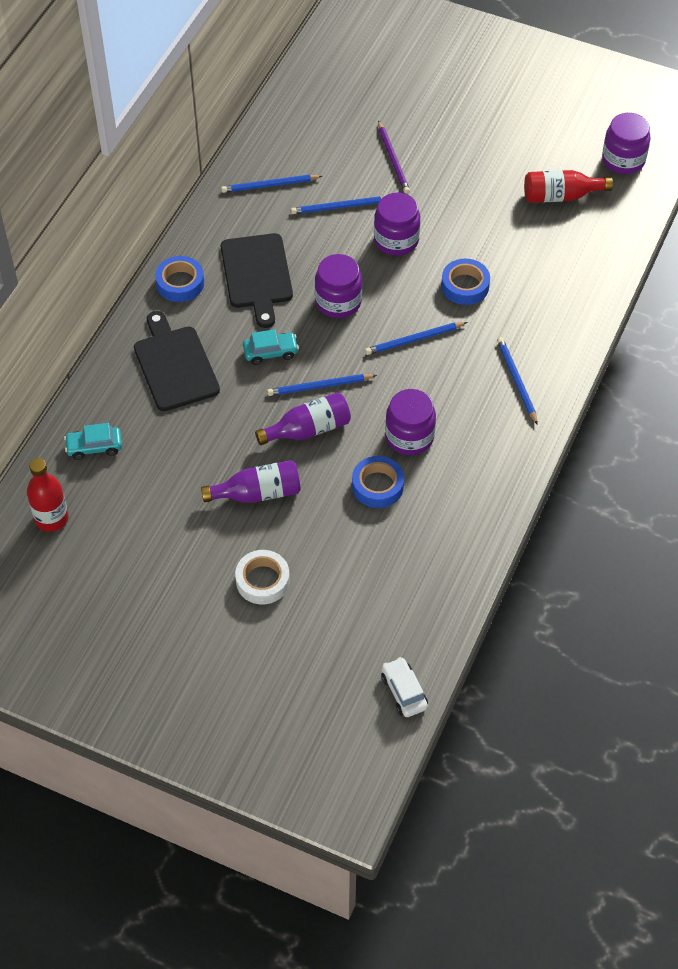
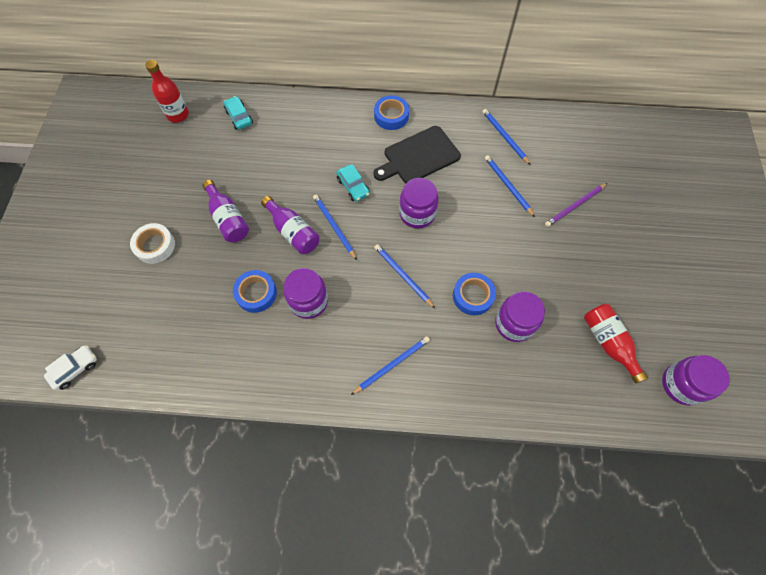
camera: 70 degrees right, 10 degrees up
black cutting board [134,311,220,411] -> none
purple jar [374,193,420,256] -> purple jar moved to [495,292,545,342]

